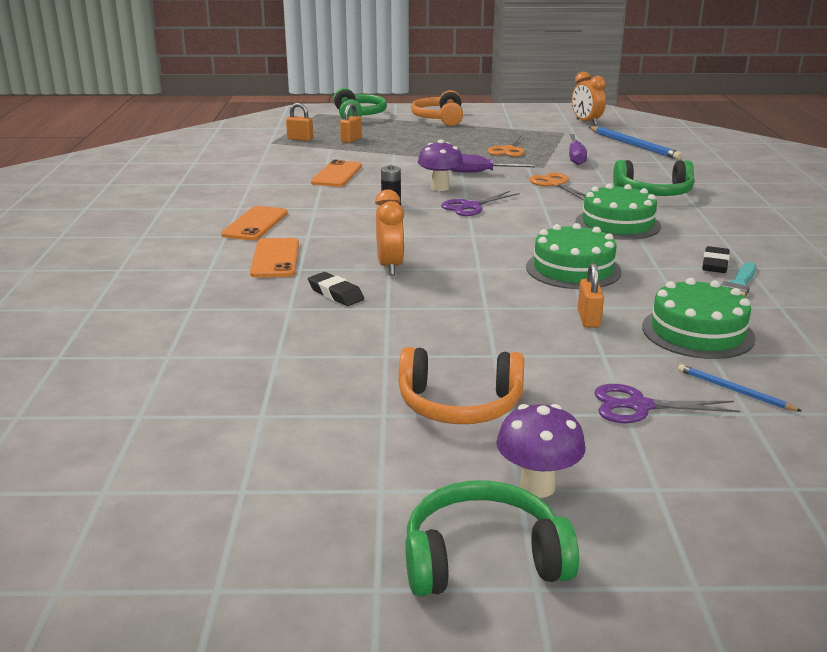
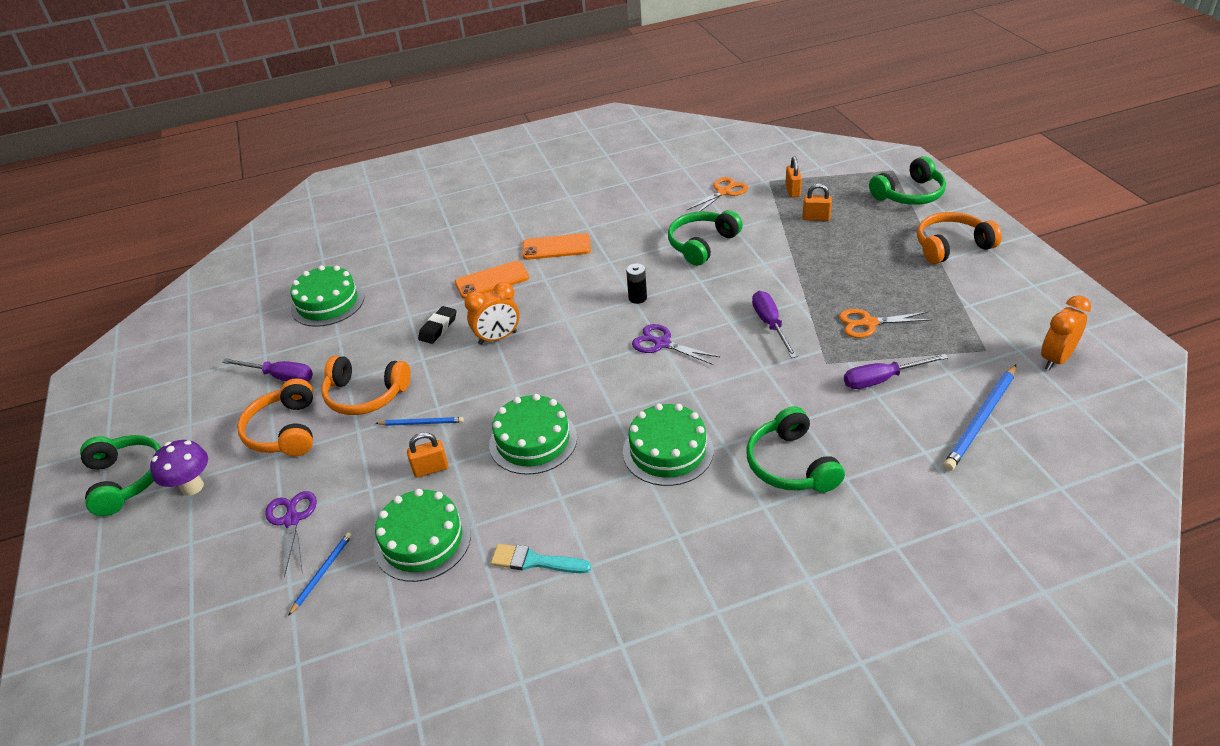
camera: 75 degrees right, 15 degrees up
orange phone [311,160,362,187] -> green headphones [668,210,743,266]
purple mushroom [418,139,463,191] -> none
orange scissors [529,172,586,201] -> orange scissors moved to [687,177,748,212]
black eraser [702,246,730,273] -> none
none -> purple screwdriver [222,358,313,382]
none -> green cake [290,265,364,327]
none -> orange headphones [321,356,411,415]
none -> blue pencil [376,417,464,426]

